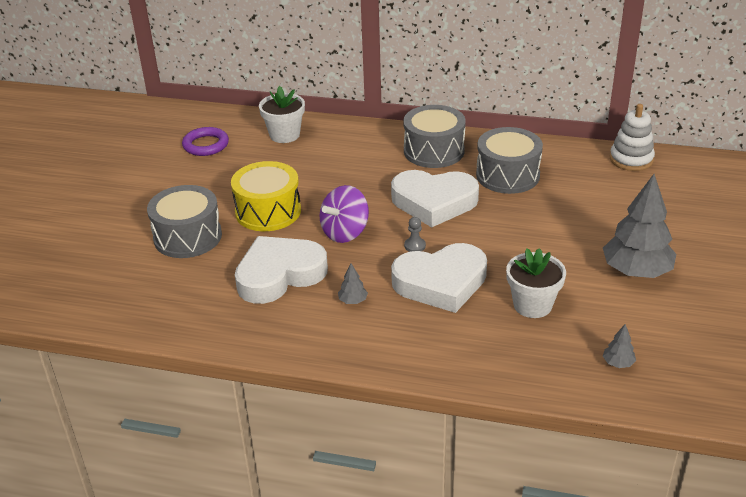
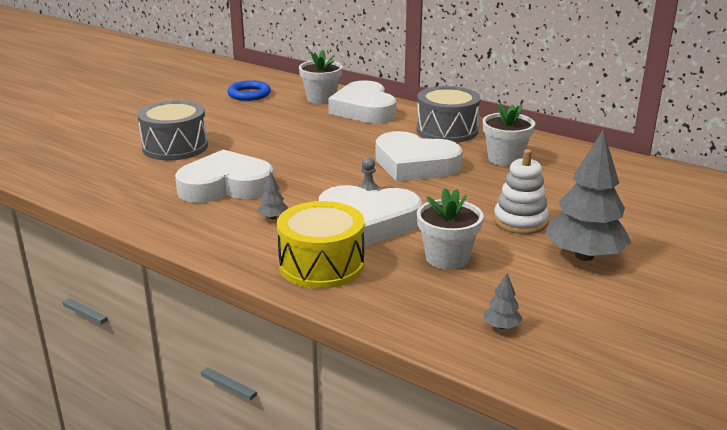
camera: 20 degrees right, 10 degrees down
purple ring [182,127,229,156] -> blue ring [227,80,271,101]
yellow drum [231,161,301,231] -> yellow drum moved to [277,201,364,289]
purple spinning top [320,185,369,243] -> none
grey drum [476,127,543,194] -> white flower pot [482,103,535,166]
white stacking toy [610,104,655,171] -> white stacking toy moved to [494,149,549,234]
none -> white heart [328,80,396,123]

